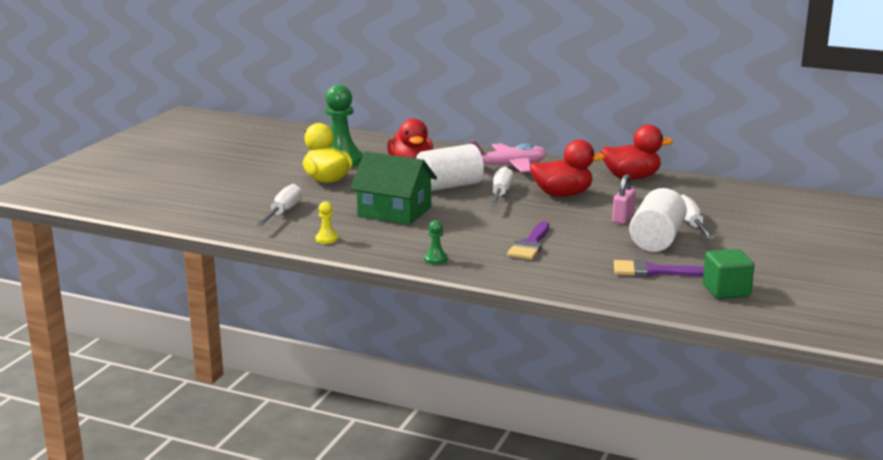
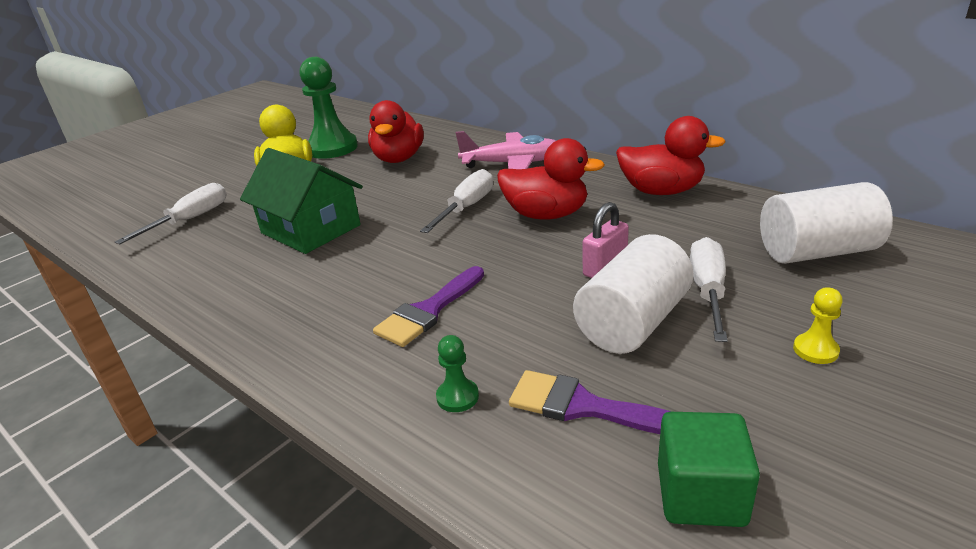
camera: 20 degrees right, 10 degrees up
yellow pawn [315,201,338,244] -> yellow pawn moved to [793,287,843,364]
white cylinder [416,144,484,191] -> white cylinder moved to [760,182,893,264]
green pawn [424,220,448,264] -> green pawn moved to [436,335,479,412]

